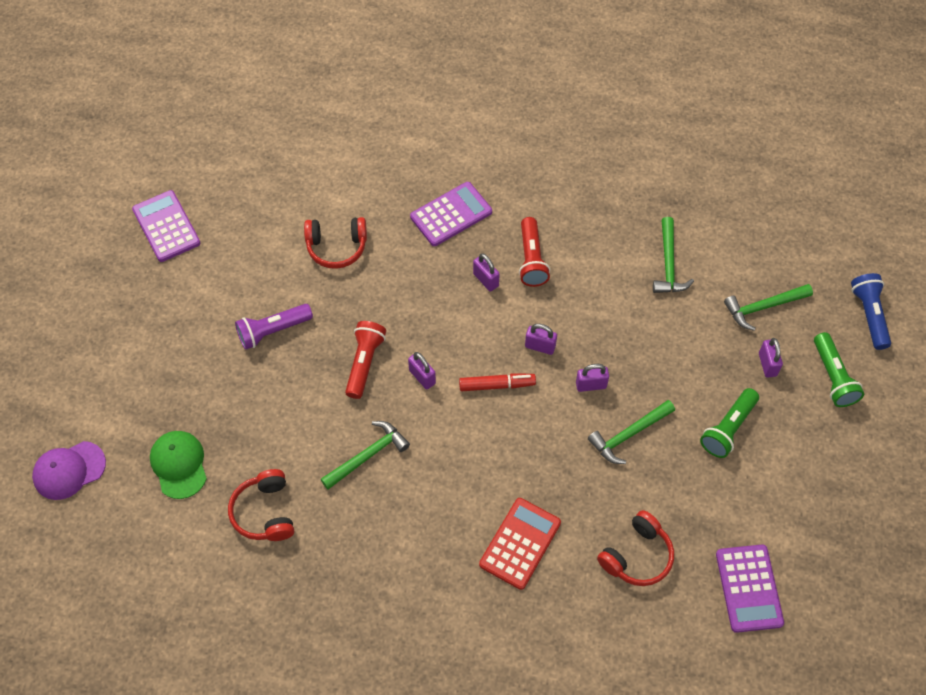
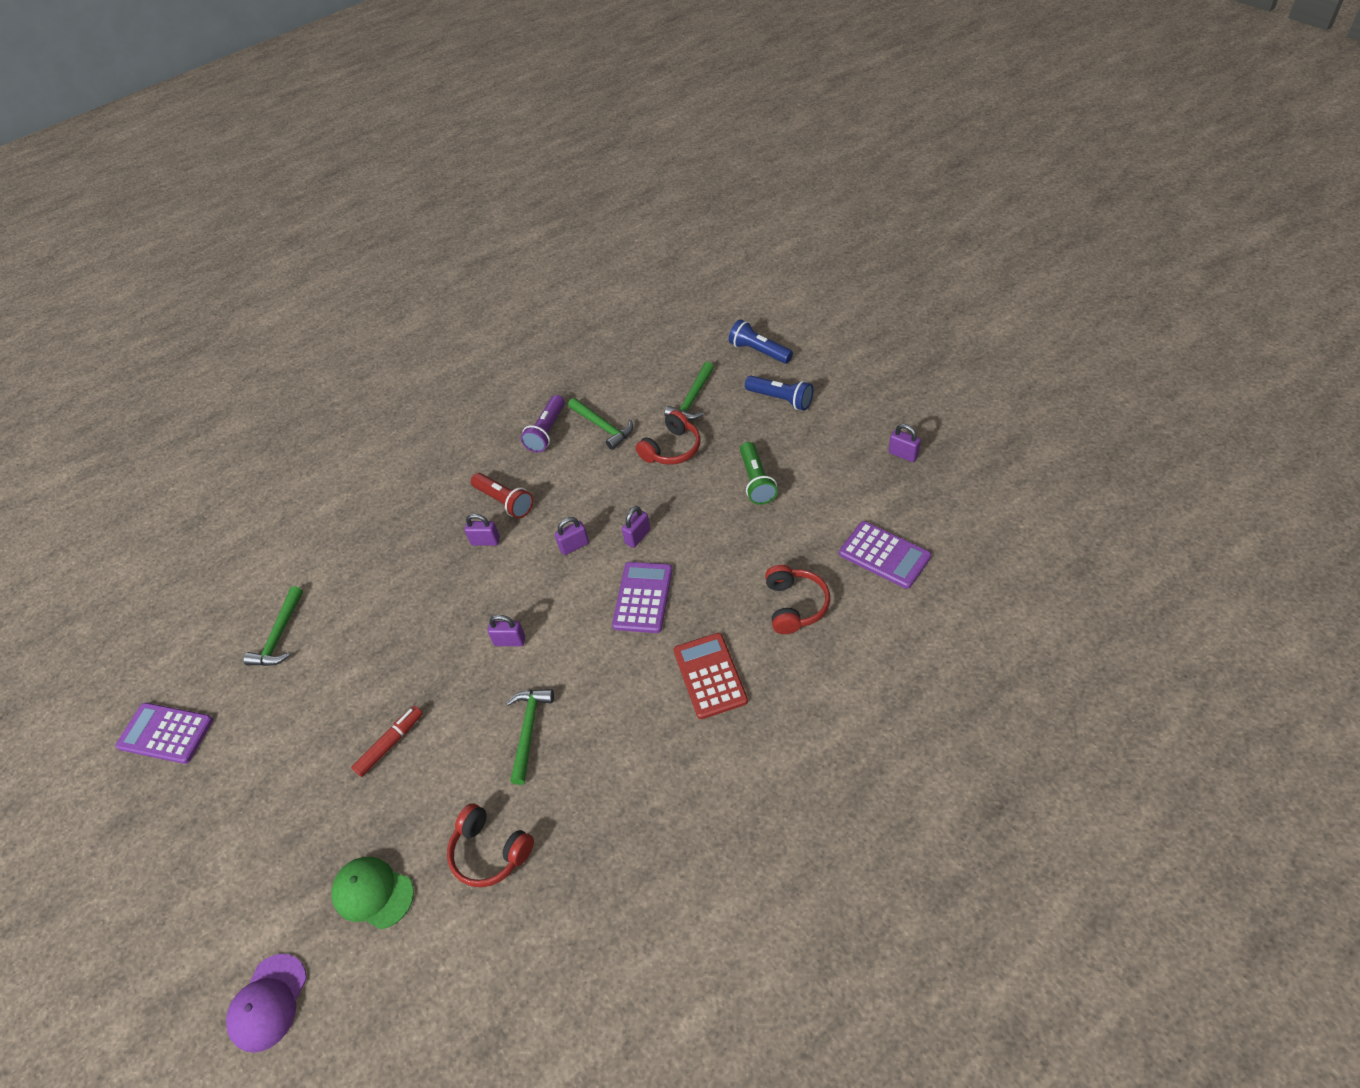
camera: 40 degrees left, 10 degrees down
purple flashlight [235,304,313,350] -> purple flashlight moved to [520,395,565,453]
red headphones [304,217,367,269] -> red headphones moved to [636,410,700,465]
red flashlight [345,321,386,399] -> none
purple calculator [410,182,492,246] -> purple calculator moved to [612,562,673,633]
red marker [459,373,536,391] -> red marker moved to [351,706,423,777]
green hammer [588,400,675,464] -> green hammer moved to [243,586,303,666]
purple padlock [759,338,783,378] -> purple padlock moved to [889,424,921,462]
green flashlight [814,332,864,407] -> blue flashlight [745,376,813,411]

